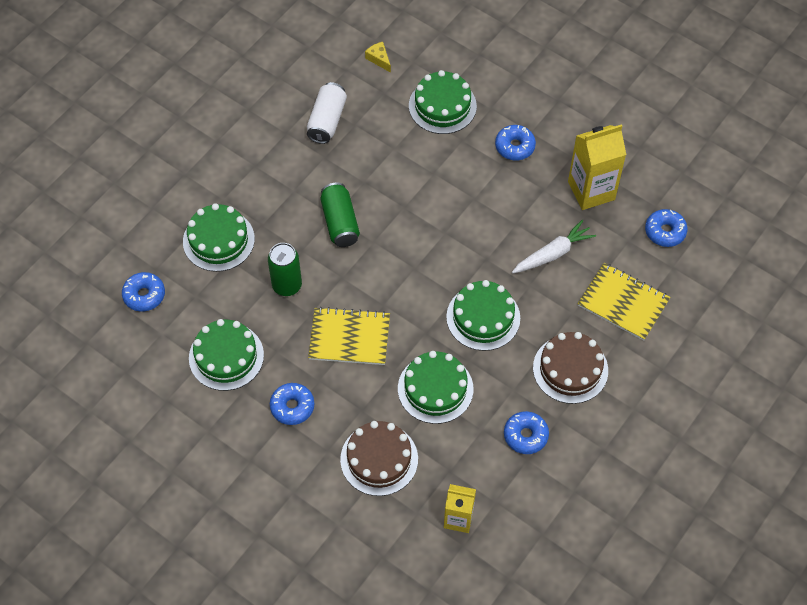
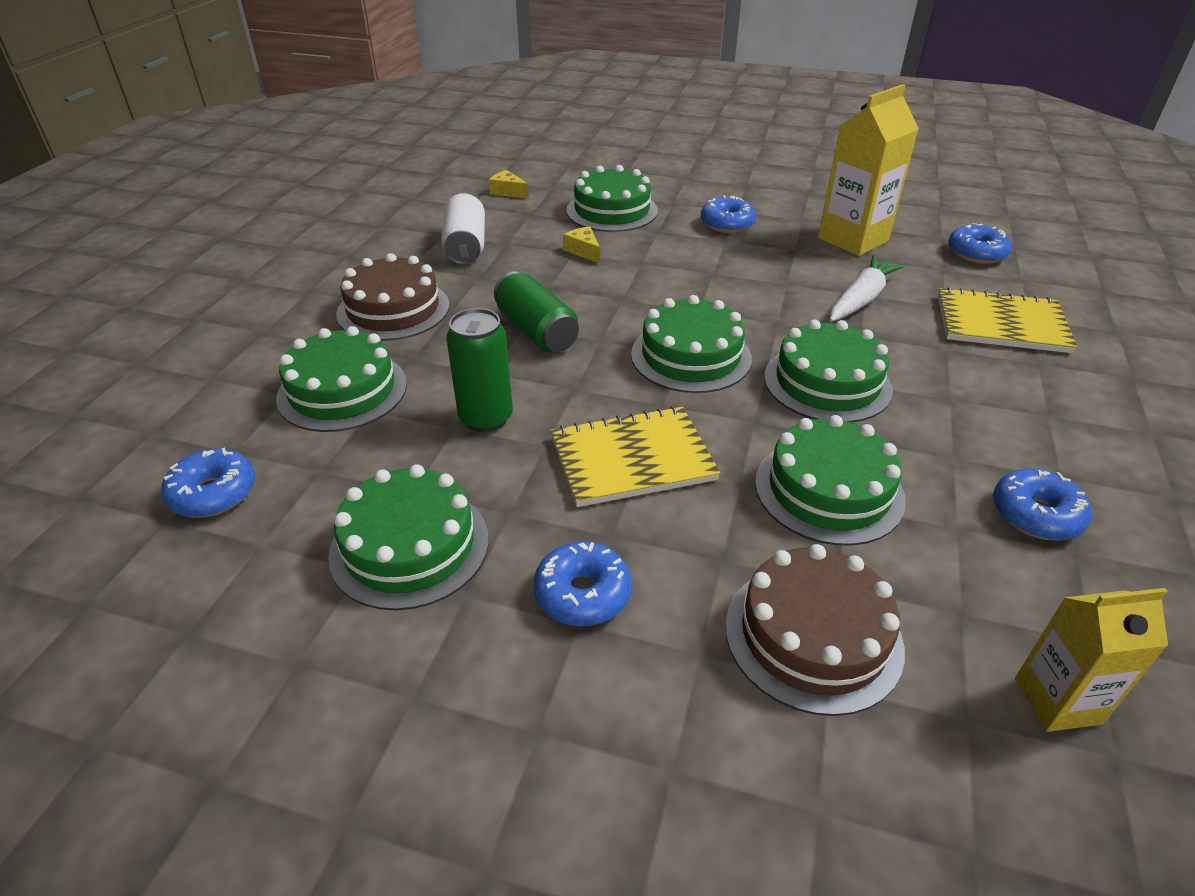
camera: 20 degrees left, 20 degrees down
brown cake [533,332,608,404] -> brown cake moved to [336,253,450,341]
none -> yellow cheese [563,226,600,264]
none -> green cake [631,295,752,393]

